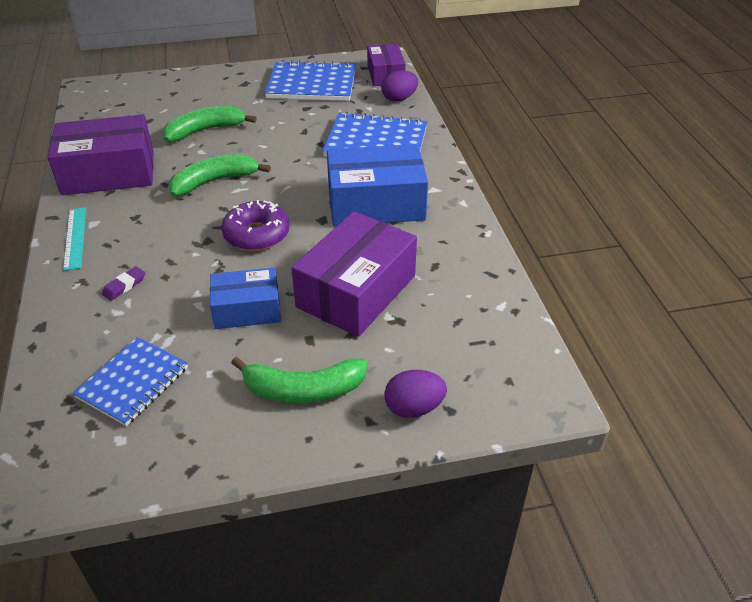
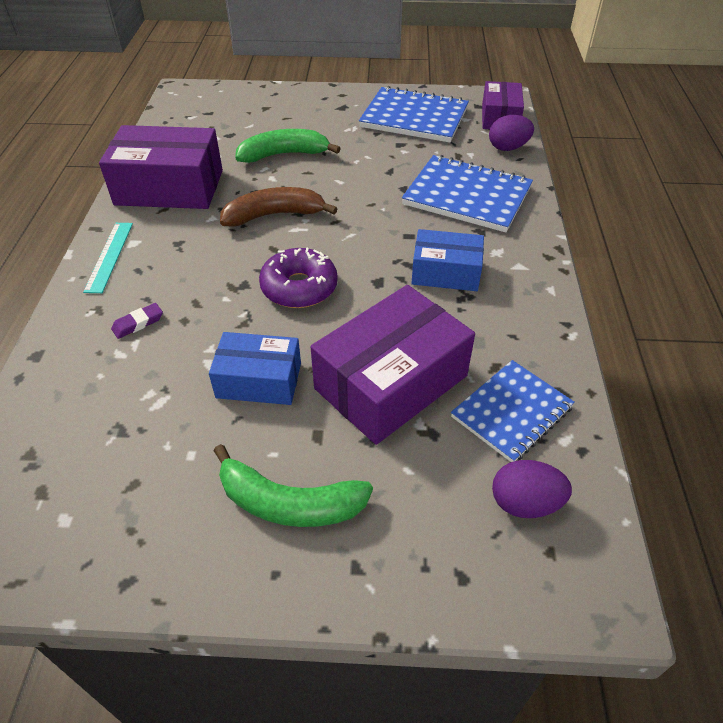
camera: 15 degrees right, 5 degrees up
blue notebook [73,337,188,426] -> blue notebook moved to [451,360,575,462]
green banana [168,154,271,196] -> brown banana [220,187,338,227]
blue box [327,144,428,226] -> blue box [412,229,484,291], size x0.60
purple egg [384,370,447,418] -> purple egg moved to [492,460,572,518]

